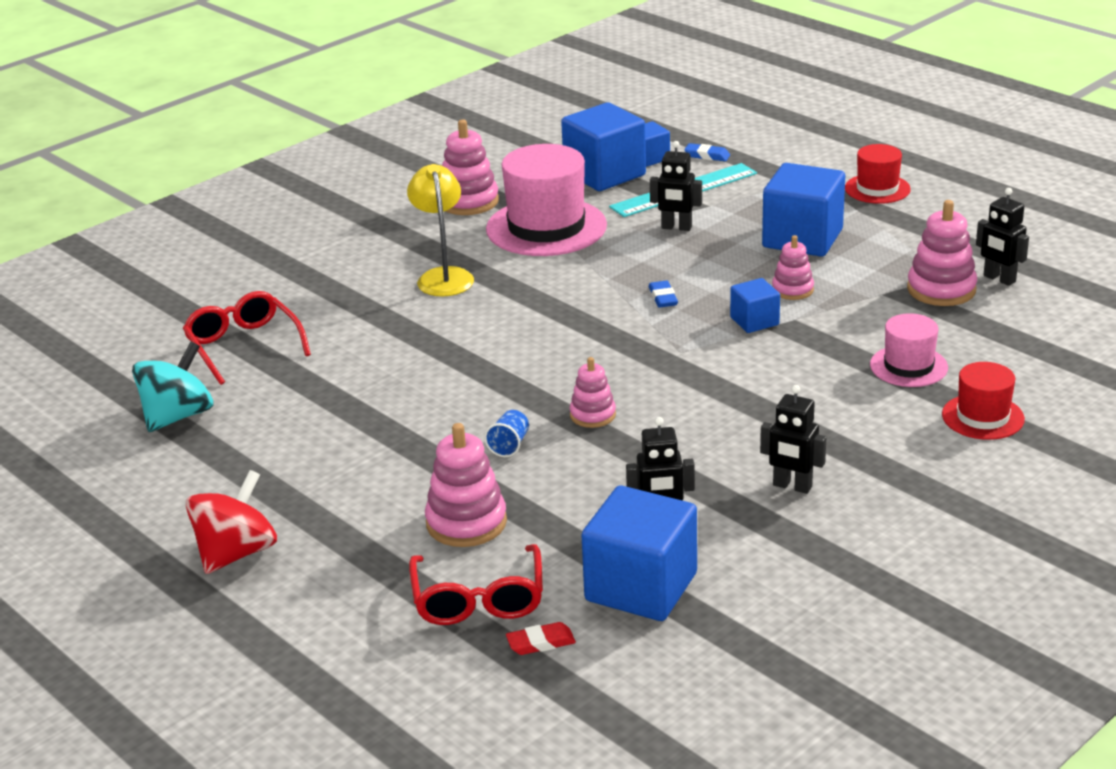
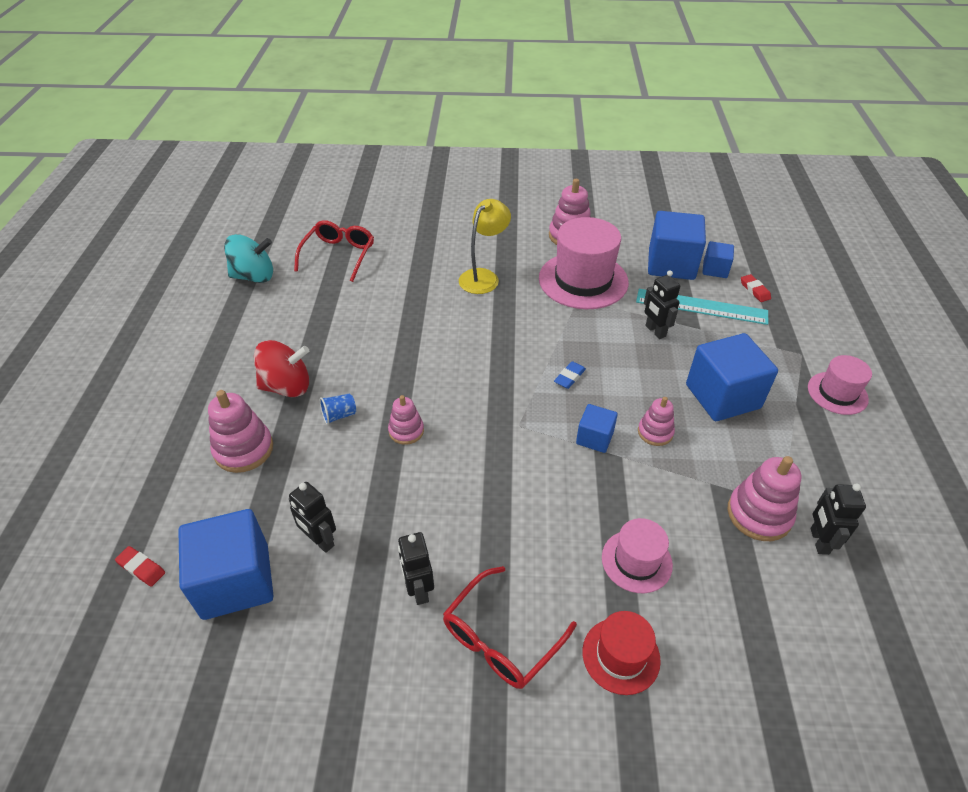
camera: 45 degrees right, 15 degrees up
red spinning top [185,470,277,574] -> red spinning top moved to [254,340,309,397]
red glasses [409,544,543,625] -> red glasses moved to [443,566,577,689]
blue eraser [684,143,730,161] -> red eraser [741,274,771,302]
red hat [845,144,911,204] -> pink hat [808,355,872,415]

